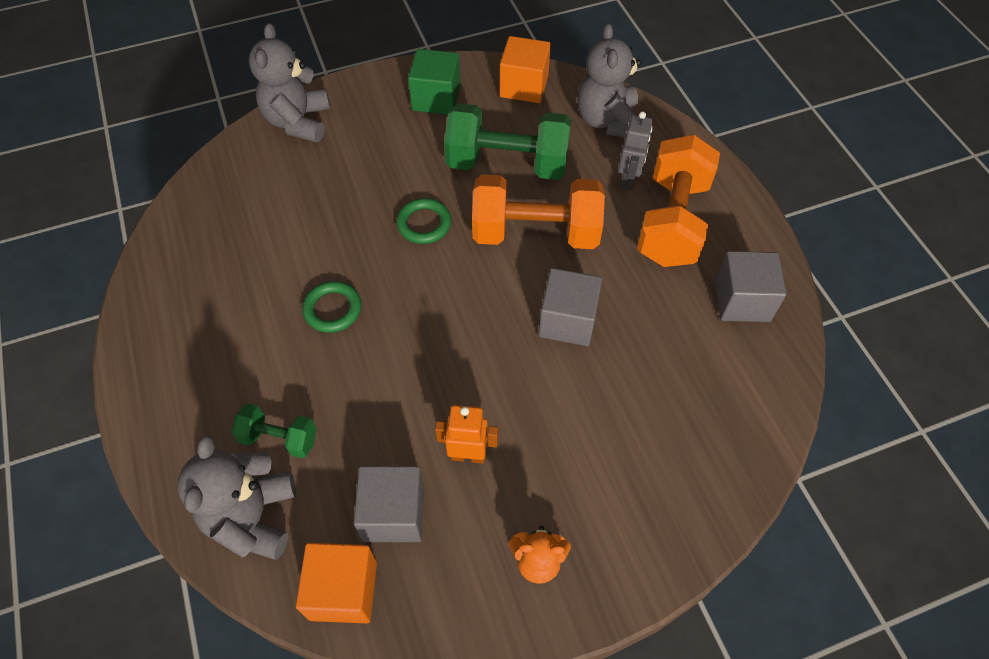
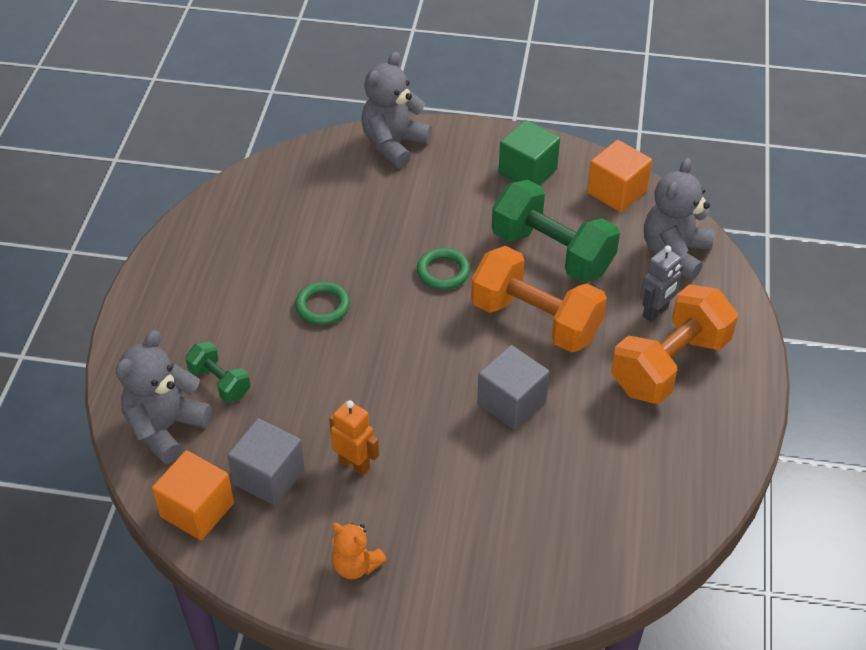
camera: 30 degrees right, 10 degrees down
grey cube [715,251,786,322] -> none

